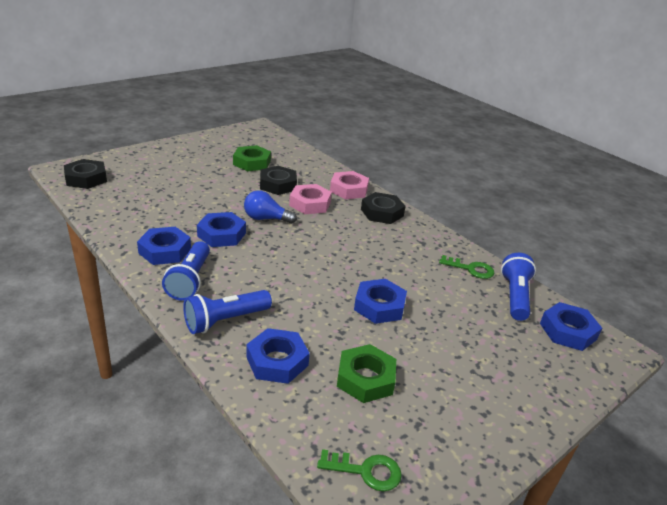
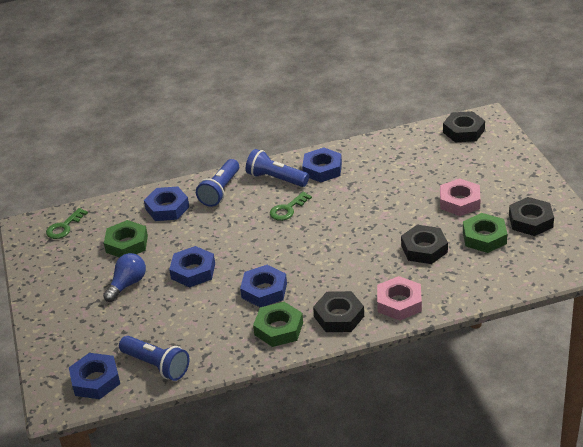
camera: 120 degrees right, 5 degrees up
blue flashlight [183,290,272,334] -> blue flashlight turned 150 degrees counterclockwise [196,159,239,207]
blue nut [197,212,246,247] -> blue nut moved to [240,265,287,307]
blue light bulb [244,190,297,224] -> blue light bulb moved to [103,253,146,302]
pink nut [289,184,332,214] -> pink nut moved to [440,178,481,216]
green key [439,255,494,279] -> green key moved to [270,192,312,221]
none -> green nut [253,302,303,347]
none -> black nut [509,197,554,236]

